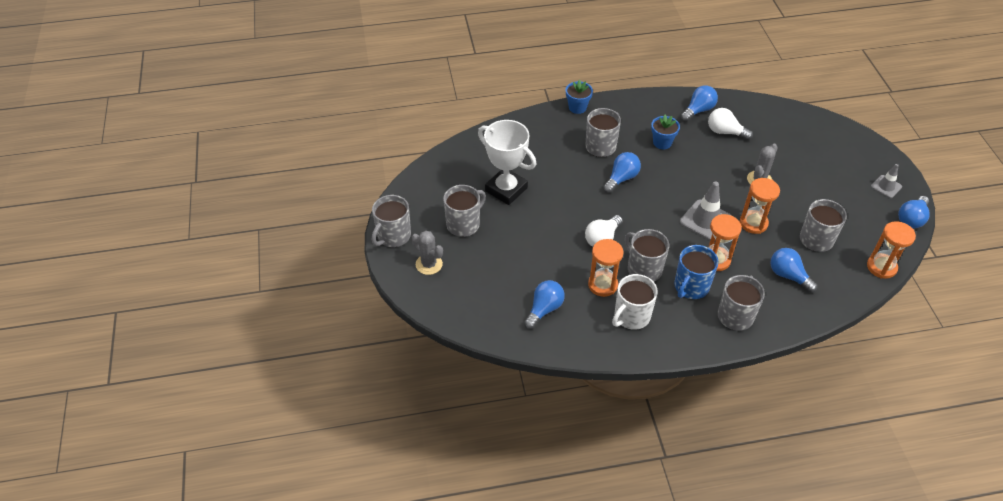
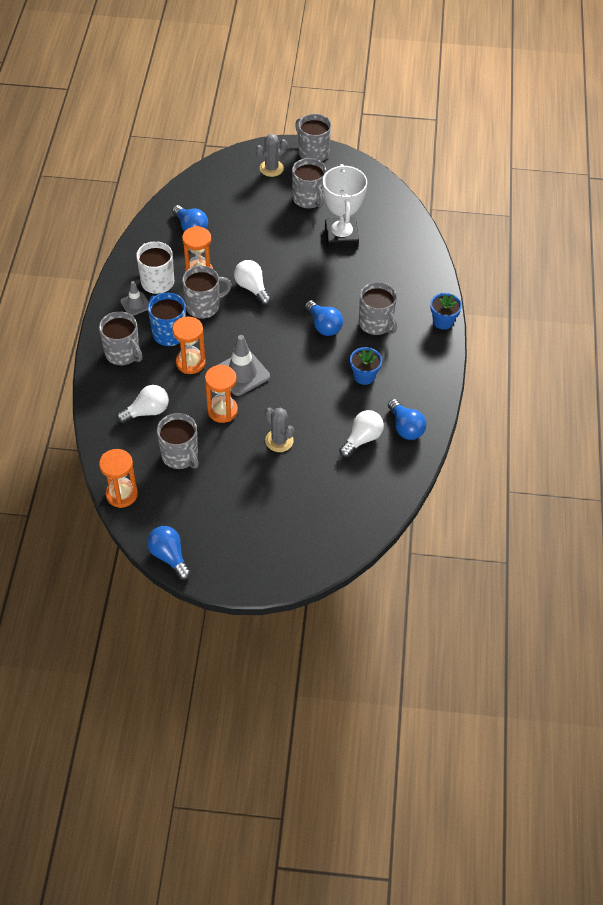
camera: 105 degrees right, 5 degrees up
white trophy [478,120,536,205] -> white trophy turned 60 degrees counterclockwise [323,164,367,248]
blue light bulb [770,248,818,293] -> white light bulb [117,385,169,423]
grey traffic cone [871,164,902,198] -> grey traffic cone moved to [120,281,149,316]

